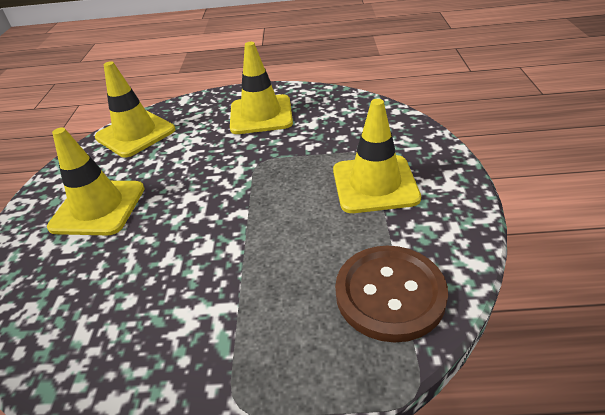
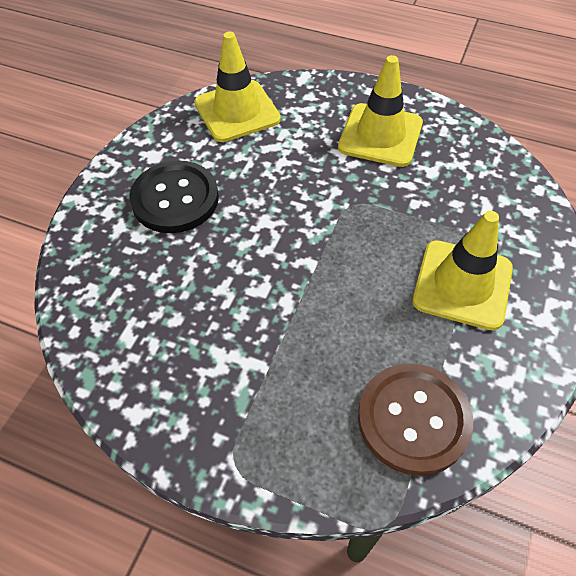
camera: 20 degrees right, 15 degrees up
yellow traffic cone [47,127,145,235] -> black button [129,161,219,233]

